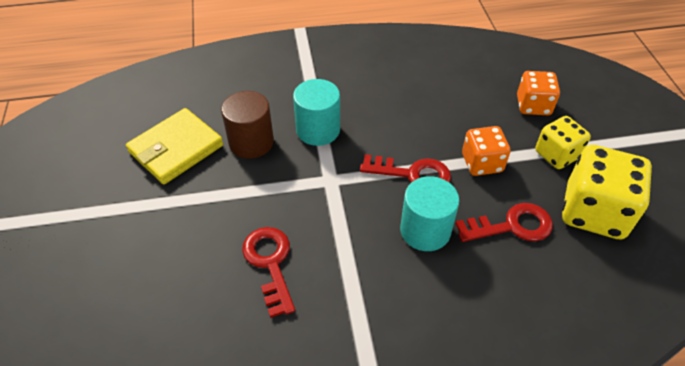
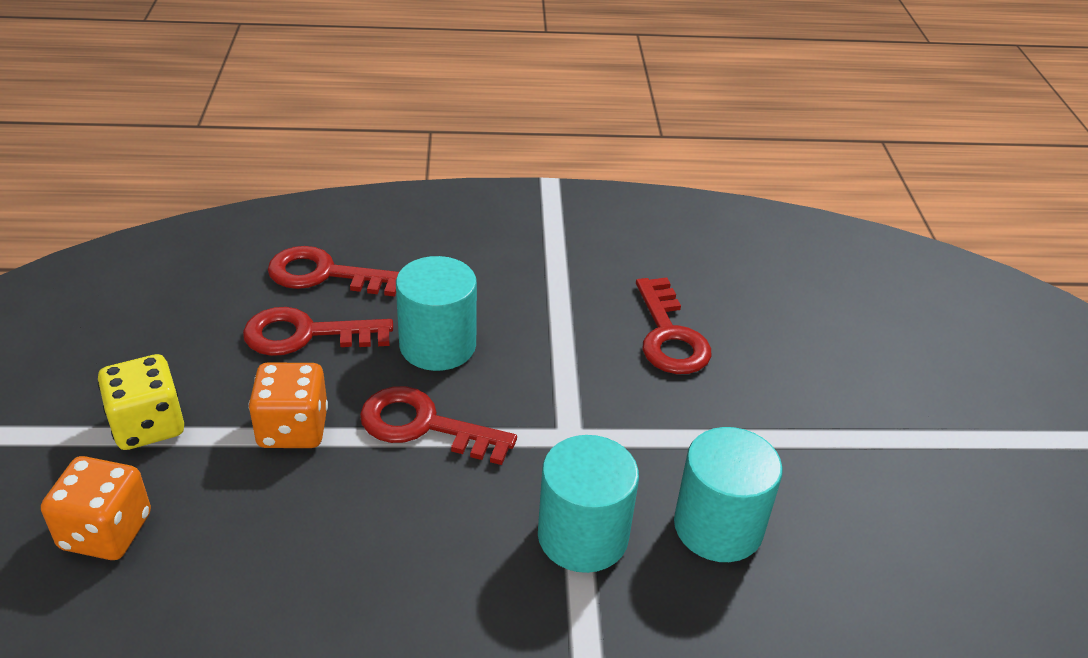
camera: 175 degrees left, 10 degrees down
yellow wallet [126,108,223,184] -> none
brown cylinder [221,91,274,159] -> turquoise cylinder [674,427,783,562]
yellow dice [562,145,652,239] -> none
none -> red key [268,246,399,297]

